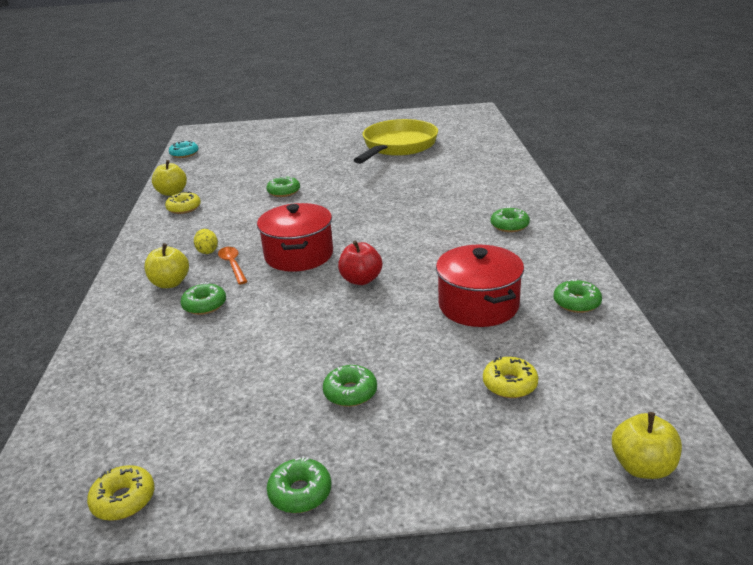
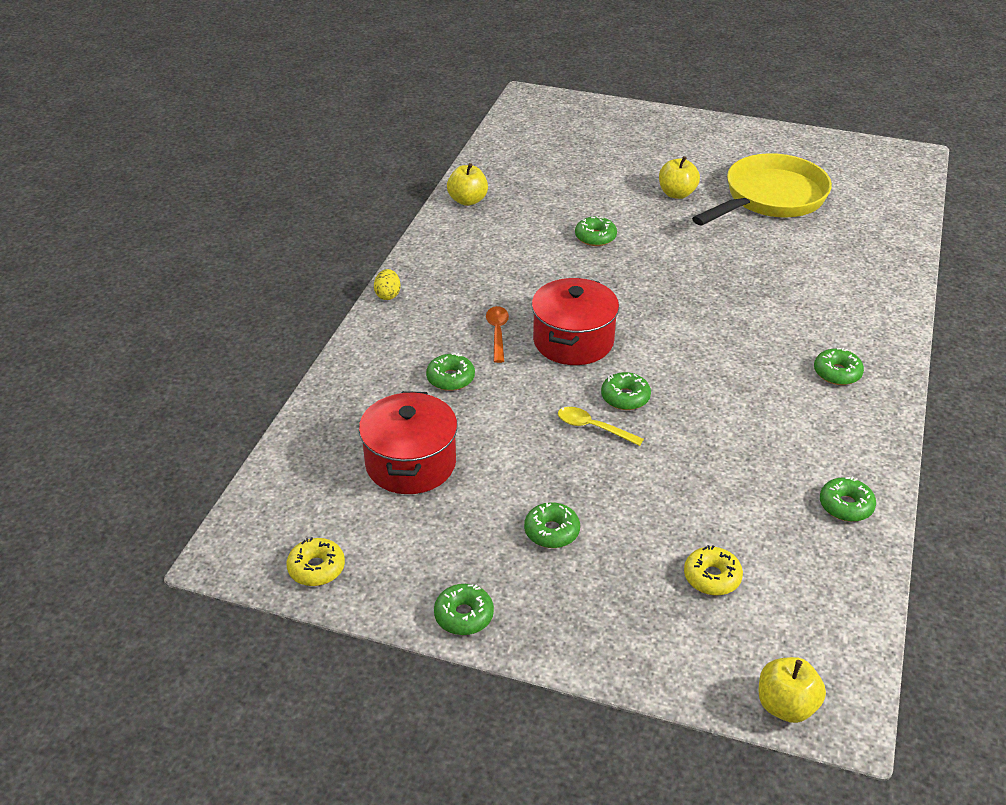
camera: 20 degrees right, 10 degrees up
yellow apple [144,243,189,288] -> yellow apple moved to [659,156,700,199]
yellow donut [165,191,201,214] -> none
turquoise donut [169,141,199,158] -> none
yellow egg [194,229,218,254] -> yellow egg moved to [374,269,401,300]
red apple [338,240,382,285] -> green donut [601,372,651,410]
red pot [436,245,524,327] -> red pot moved to [359,391,458,494]
none -> yellow spoon [558,407,644,446]

